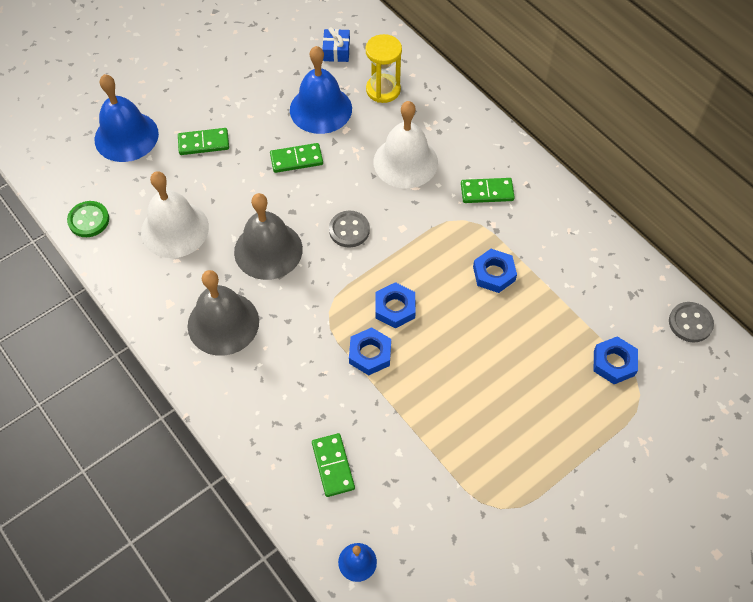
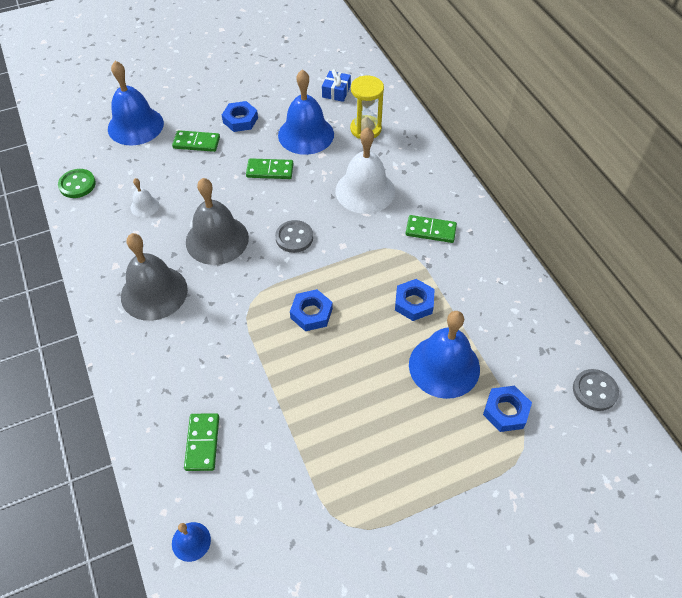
camera: 15 degrees right, 5 degrees down
white bell [141,171,209,258] -> white bell [130,178,159,217], size x0.47
blue nut [349,327,391,375] -> blue nut moved to [222,101,258,132]
none -> blue bell [409,311,480,399]

